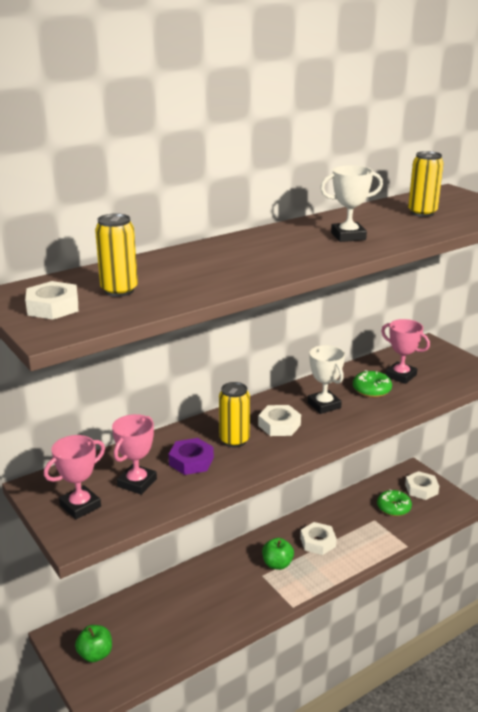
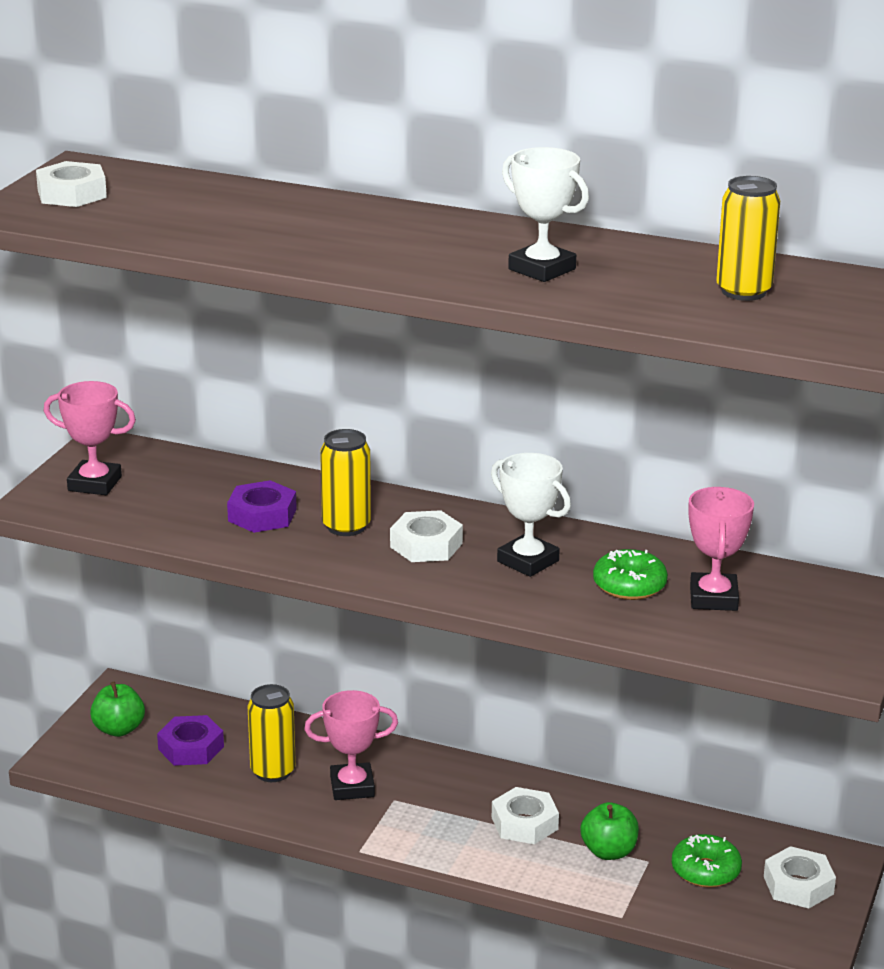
camera: 55 degrees right, 0 degrees up
yellow can [95,213,138,297] -> yellow can moved to [248,684,296,782]
pink trophy [112,414,157,495] -> pink trophy moved to [304,690,398,800]
green apple [262,538,294,570] -> green apple moved to [580,802,639,860]
white trophy [307,345,345,414] -> white trophy turned 75 degrees counterclockwise [491,453,571,577]
none -> purple nut [157,715,224,766]

